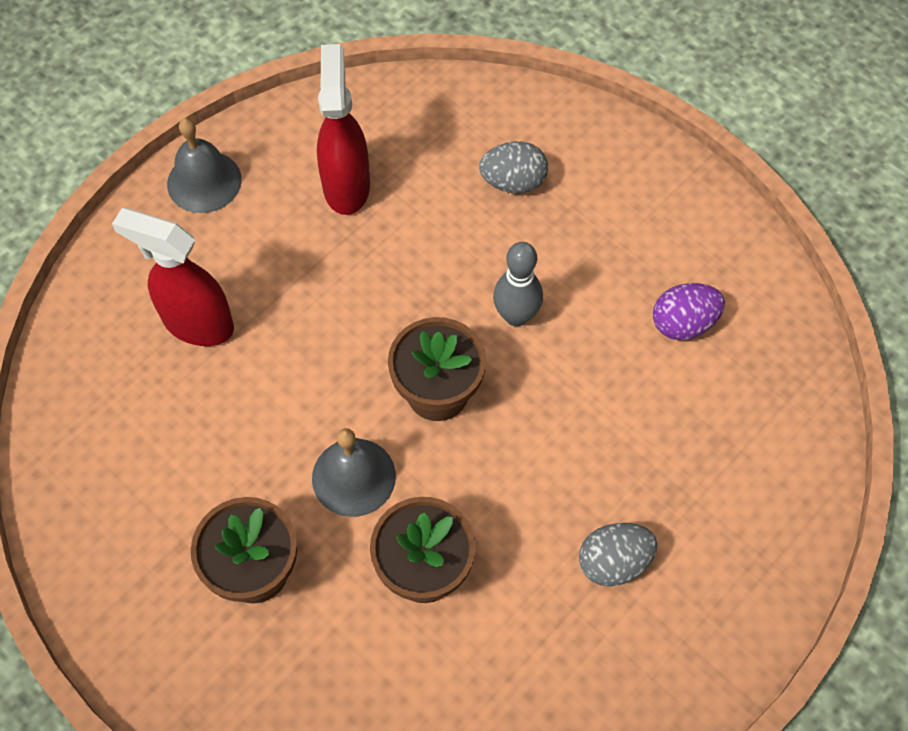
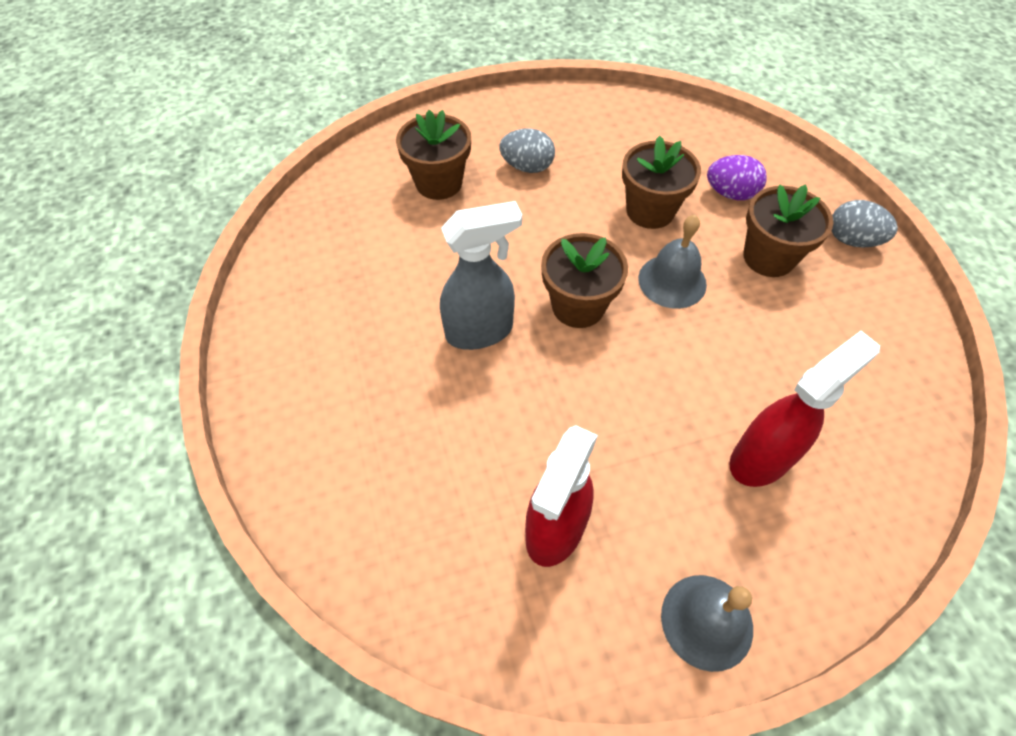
camera: 150 degrees left, 5 degrees down
red spray bottle [112,208,234,346] -> red spray bottle turned 90 degrees counterclockwise [730,331,880,487]
grey egg [479,141,548,193] -> grey egg moved to [832,200,898,248]
grey bowling pin [493,242,543,326] -> grey spray bottle [440,201,522,350]
purple egg [653,283,725,340] -> purple egg moved to [707,155,767,200]
none -> brown flower pot [396,110,471,200]

